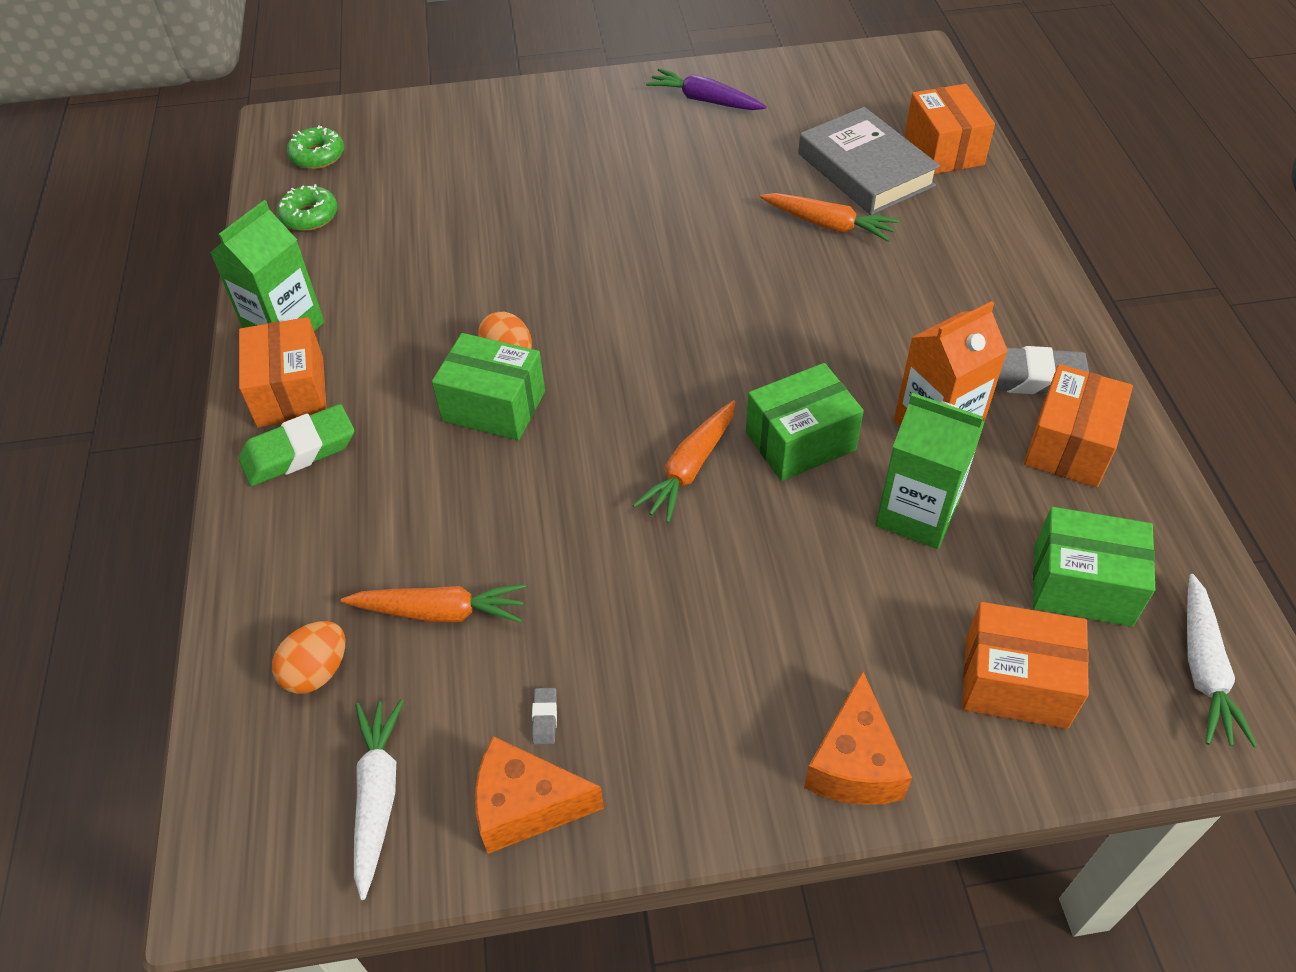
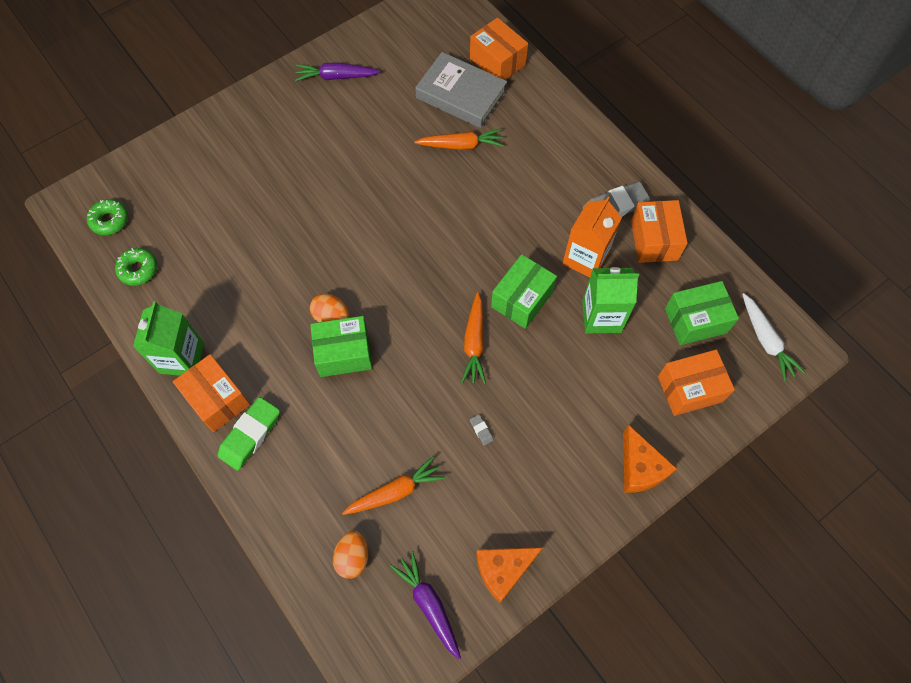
camera: 30 degrees left, 15 degrees up
white carrot [354,699,404,900] -> purple carrot [390,551,461,659]
grey eraser [532,688,557,745] -> grey eraser moved to [470,414,494,446]

